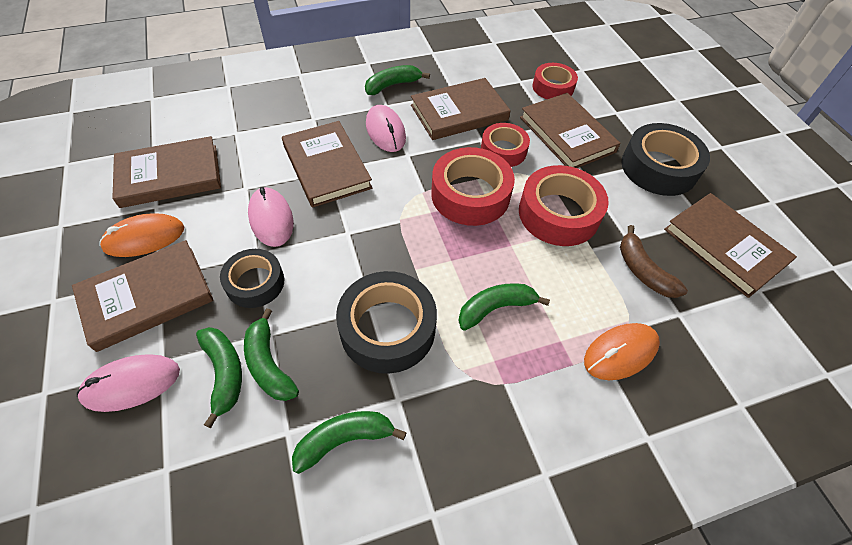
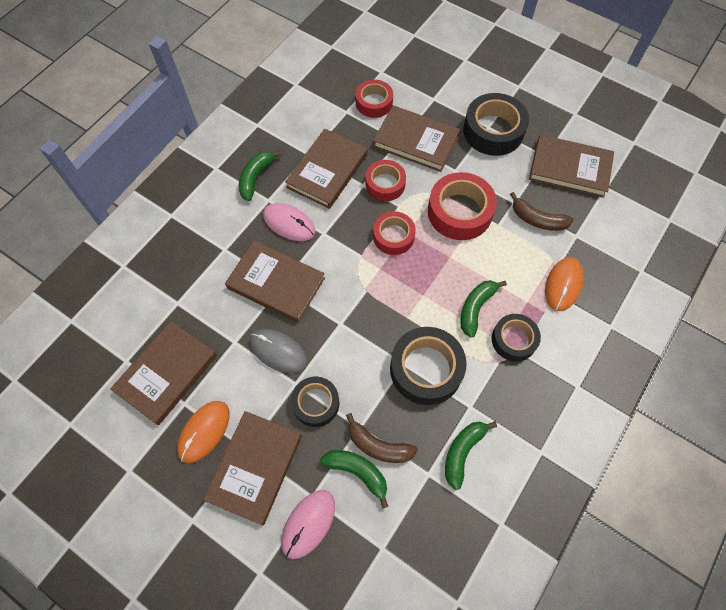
camera: 35 degrees left, 10 degrees up
green banana [244,308,299,401] -> brown banana [346,413,418,463]
pink mouse [248,187,293,247] -> grey mouse [250,329,308,373]
red tape [431,147,515,226] -> red tape [373,211,416,255], size x0.63
none -> black tape [492,314,541,362]

